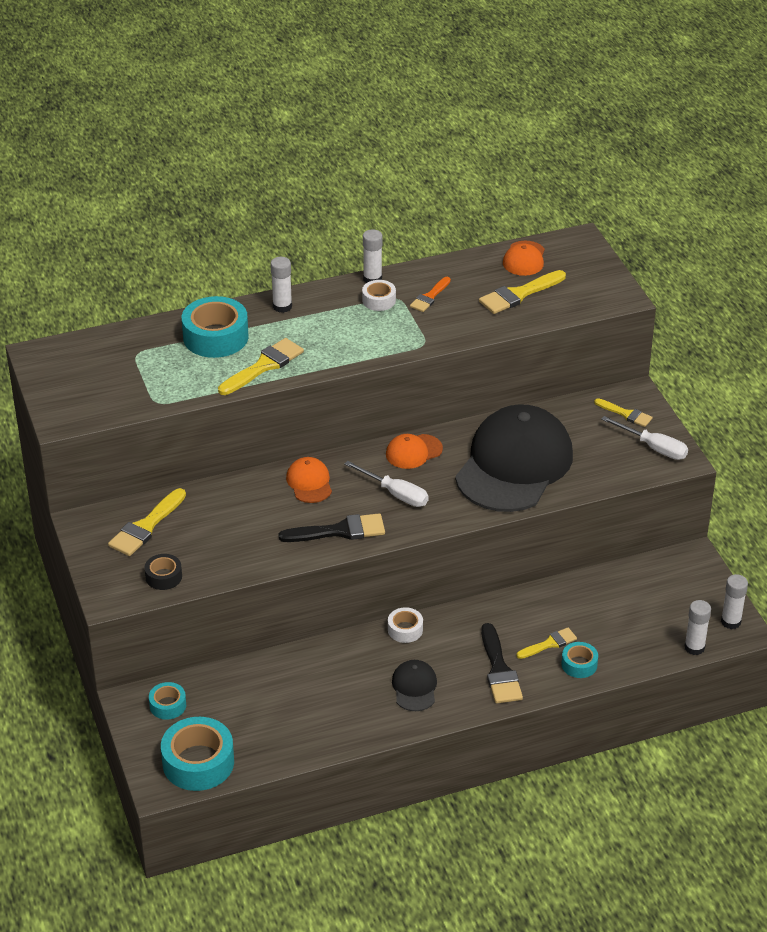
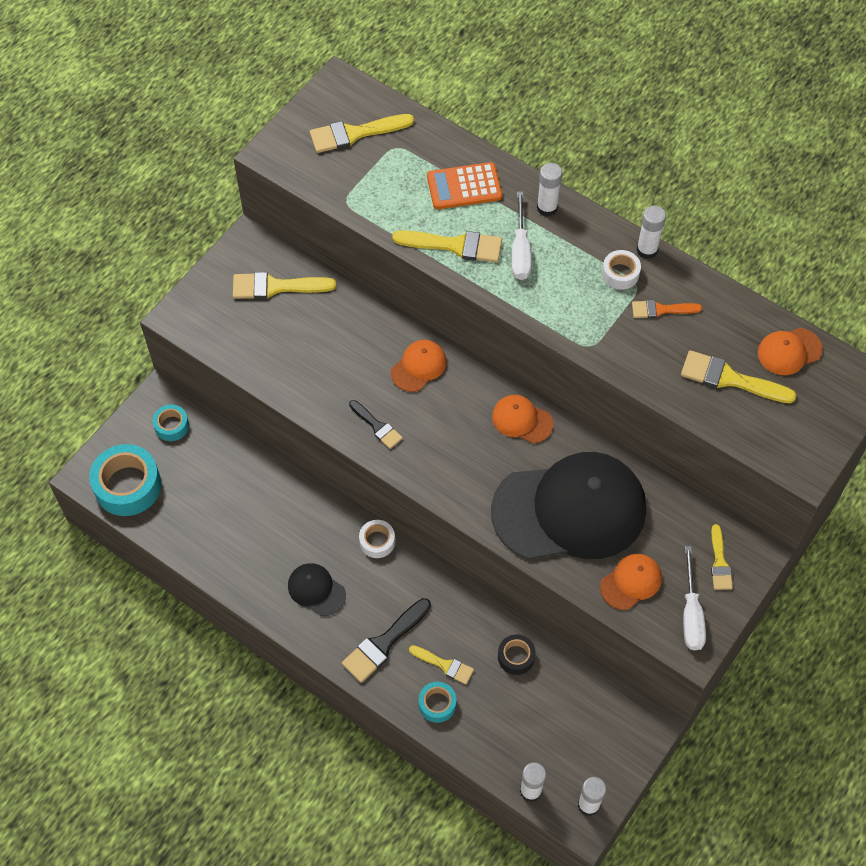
camera: 55 degrees right, 20 degrees up
black tape [144,554,182,590] -> black tape moved to [498,634,536,675]
turquoise tape [182,296,249,358] -> orange calculator [427,162,502,209]
black brush [279,513,385,542] -> black brush [349,400,403,449], size x0.62
white screwdriver [344,461,429,507] -> white screwdriver moved to [511,191,532,280]
black cap [392,660,437,711] -> black cap turned 105 degrees counterclockwise [288,563,346,616]
none -> yellow brush [310,114,414,153]
none -> orange cap [600,554,662,610]

